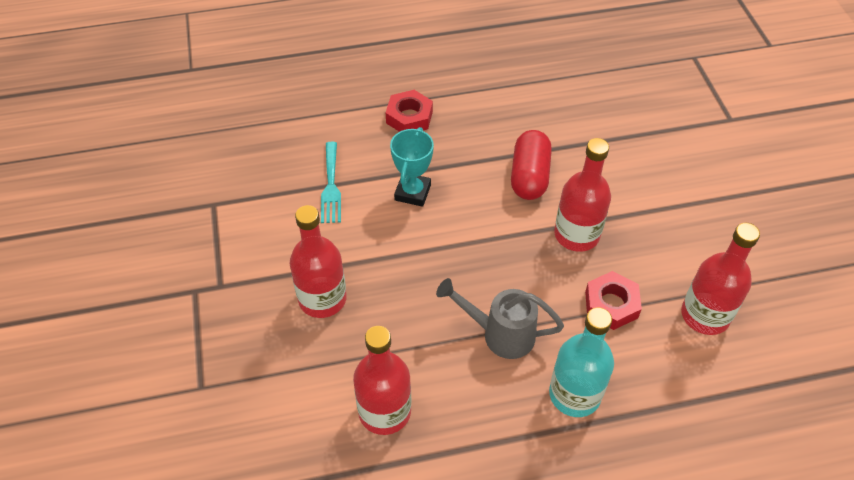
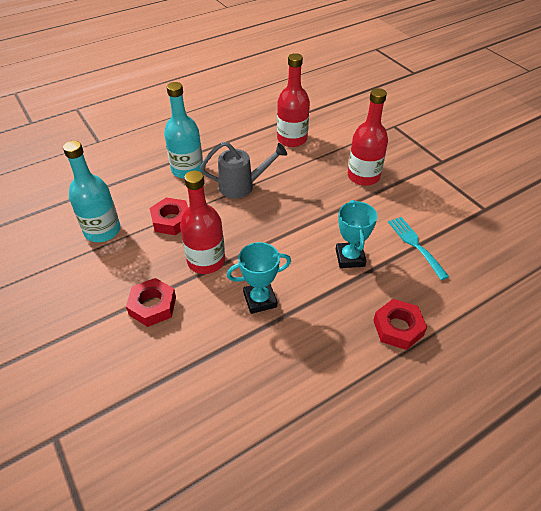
camera: 160 degrees right, 5 degrees down
red capsule [511,130,552,200] -> turquoise trophy [227,242,291,314]
red bottle [681,223,760,335] -> turquoise bottle [63,141,120,242]
none -> red nut [126,278,176,327]

